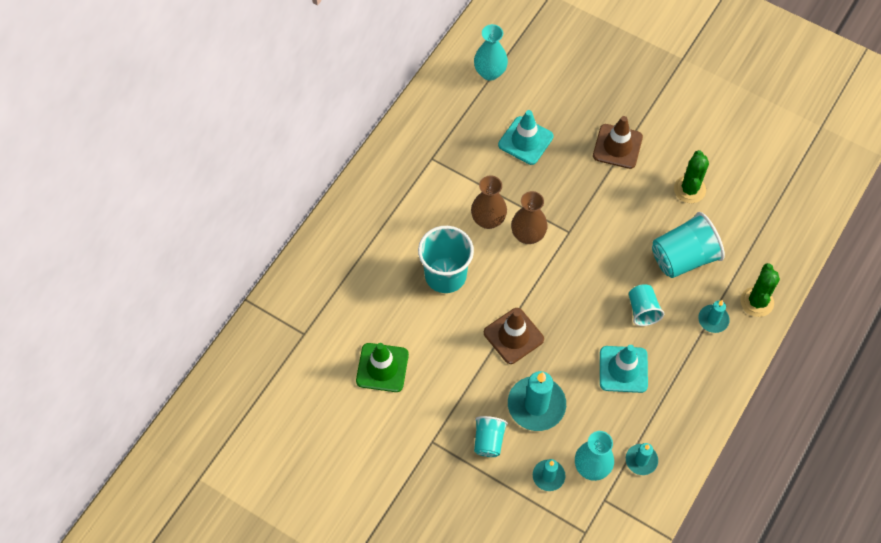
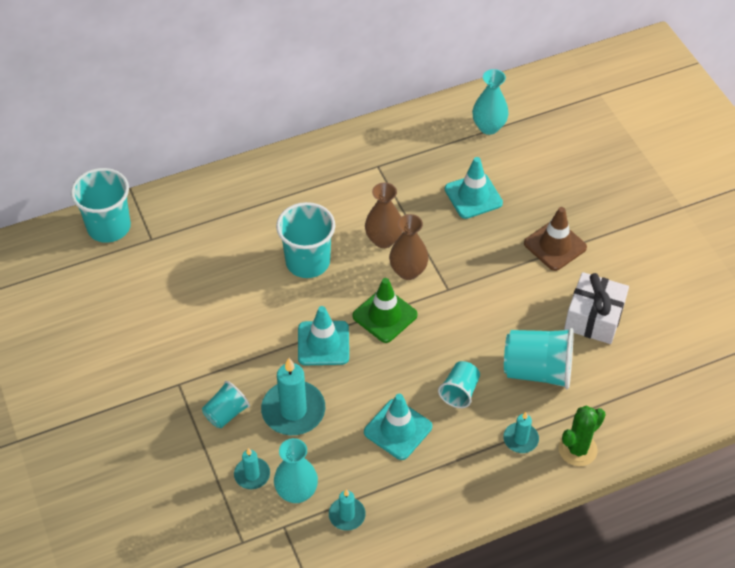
camera: 35 degrees right, 10 degrees down
green traffic cone [356,343,409,392] -> green traffic cone moved to [352,278,418,343]
brown traffic cone [484,308,544,364] -> turquoise traffic cone [298,306,349,365]
green cactus [674,150,709,203] -> white gift [564,272,629,344]
none -> turquoise cup [71,168,131,243]

